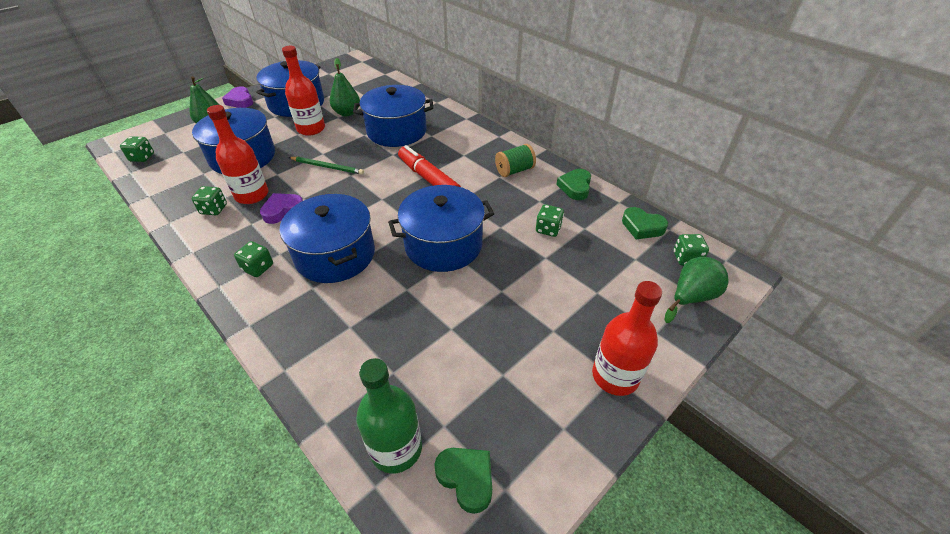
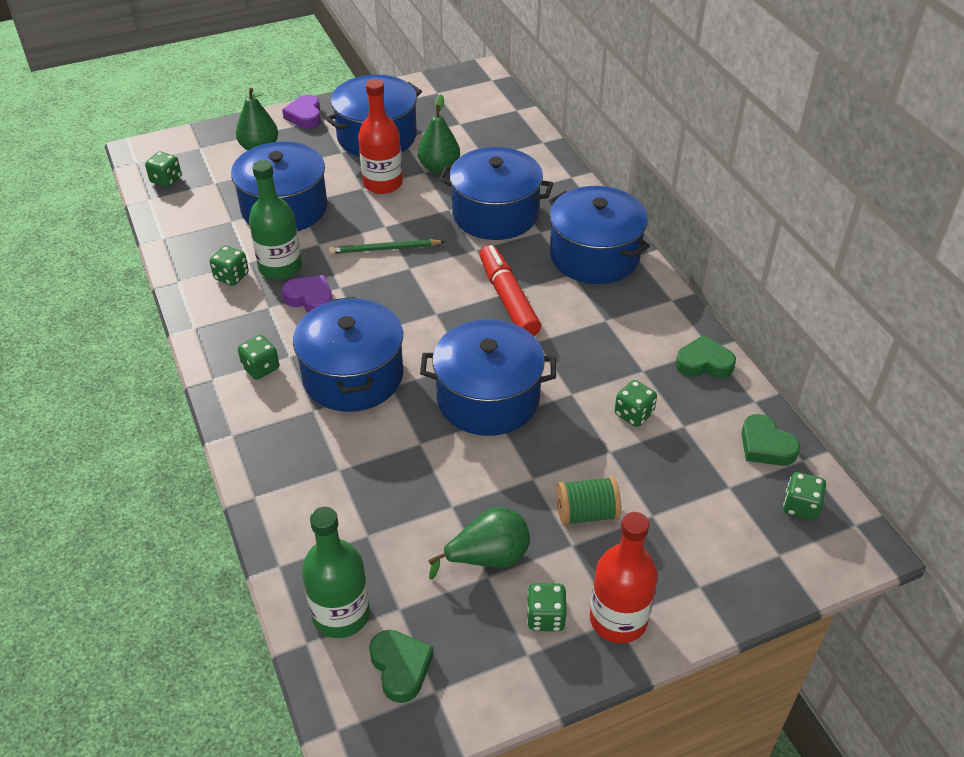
camera: 20 degrees right, 0 degrees up
red bottle [207,105,268,204] -> green bottle [249,160,302,280]
purple heart [260,193,303,224] -> purple heart turned 45 degrees clockwise [282,275,333,313]
green pencil [288,157,364,175] -> green pencil turned 135 degrees clockwise [329,239,445,254]
green spool [495,144,536,177] -> green spool moved to [557,476,621,526]
green heart [557,169,591,200] -> green heart turned 60 degrees clockwise [675,335,736,378]
green pear [665,257,729,323] -> green pear moved to [428,507,530,580]
none -> green dice [527,583,567,631]
none -> blue pot [549,186,650,284]

